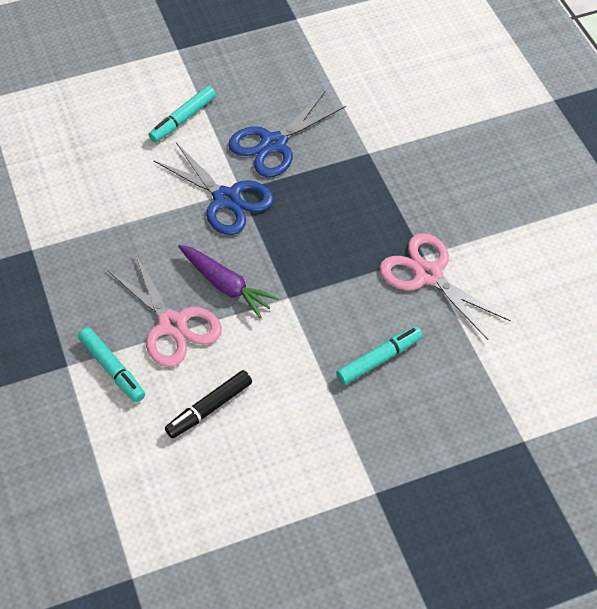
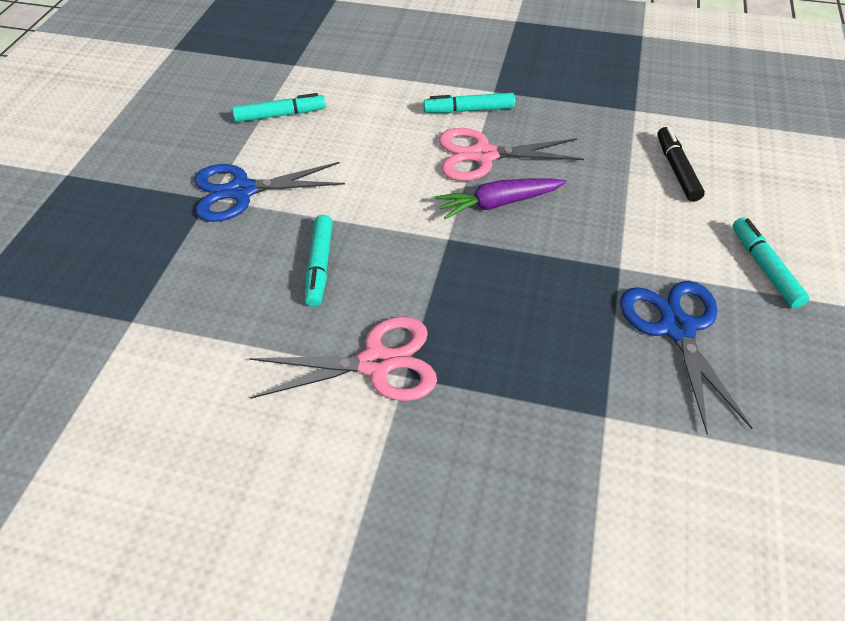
camera: 125 degrees right, 5 degrees down
blue scissors [153,142,274,235] -> blue scissors moved to [194,162,345,222]
black marker [165,370,252,439] -> black marker moved to [657,127,705,202]
none -> turquoise marker [232,93,326,122]

